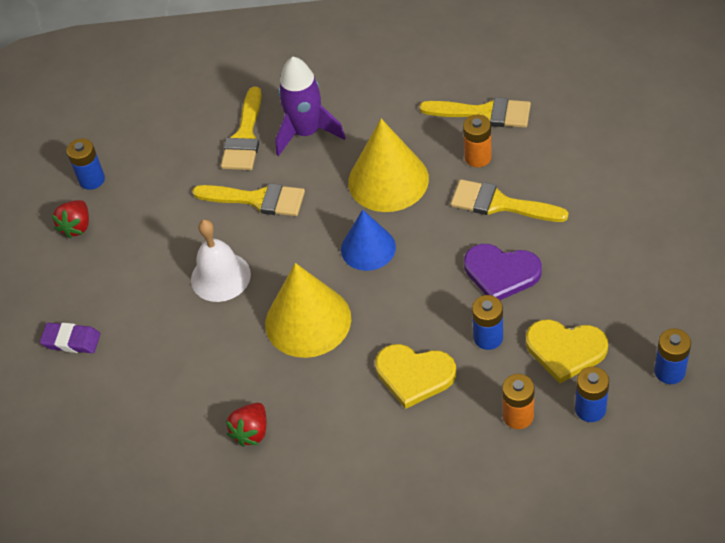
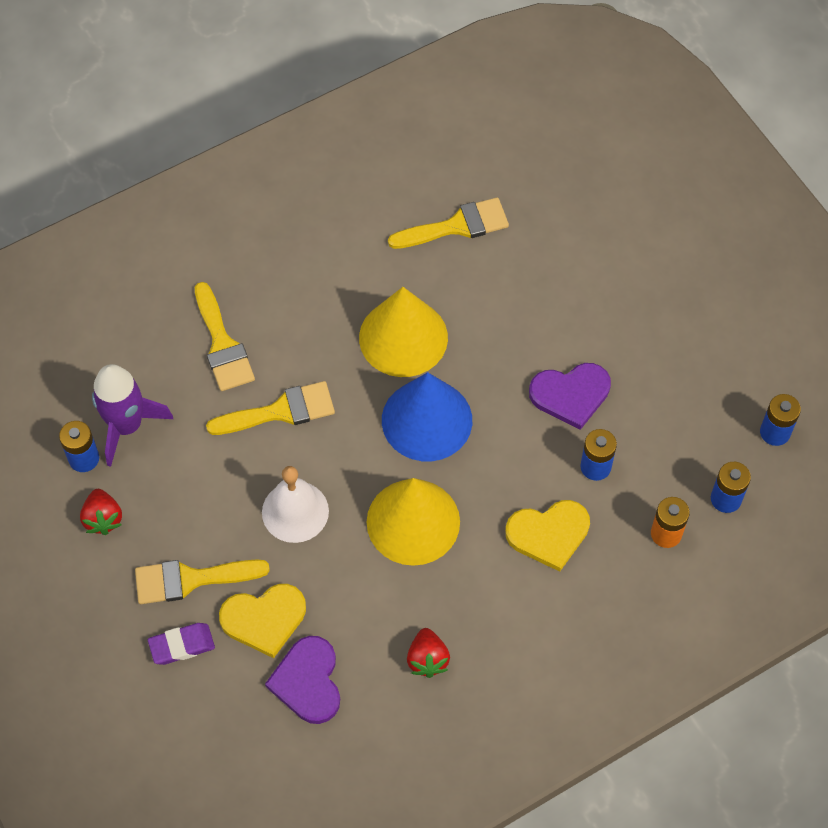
camera: 35 degrees left, 10 degrees up
purple rocket [275,57,346,156] -> purple rocket moved to [92,364,173,467]
blue cone [341,210,396,271] -> blue cone [382,372,472,461], size x1.52
yellow brush [451,179,568,222] -> yellow brush moved to [135,559,270,604]
orange battery [463,115,492,167] -> none
yellow heart [526,319,608,383] -> yellow heart moved to [219,584,306,658]
none -> purple heart [265,636,340,724]

